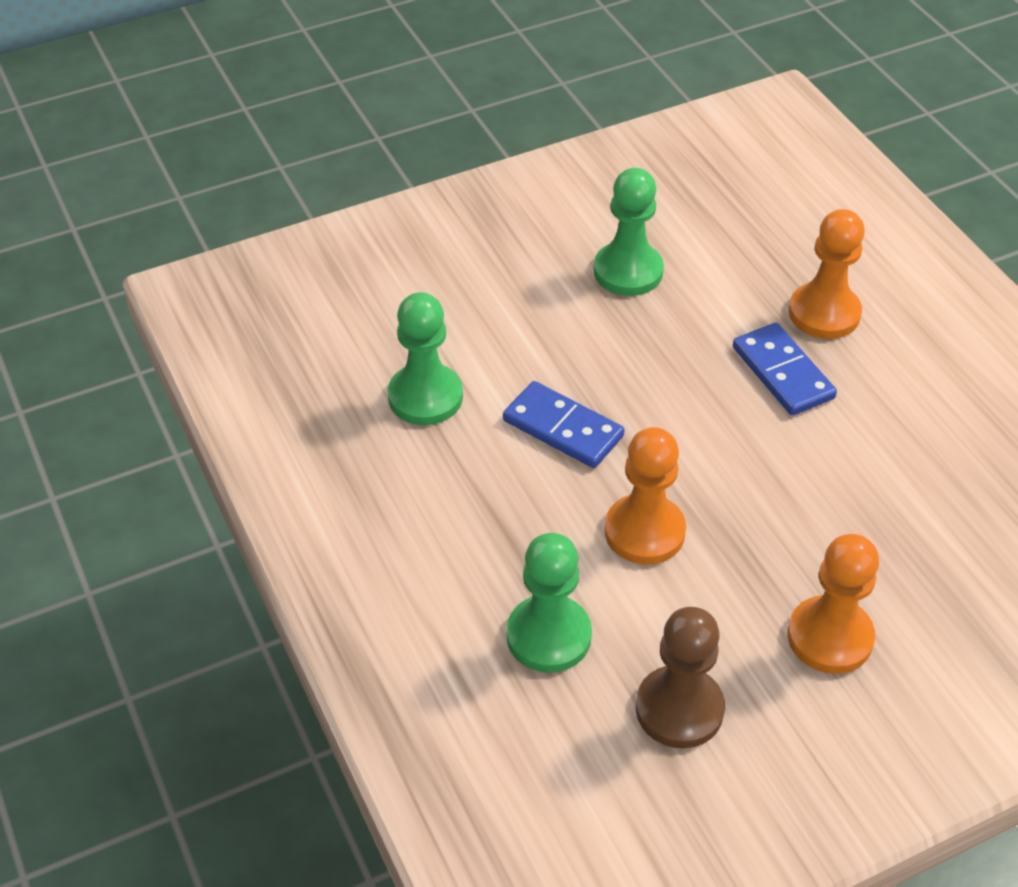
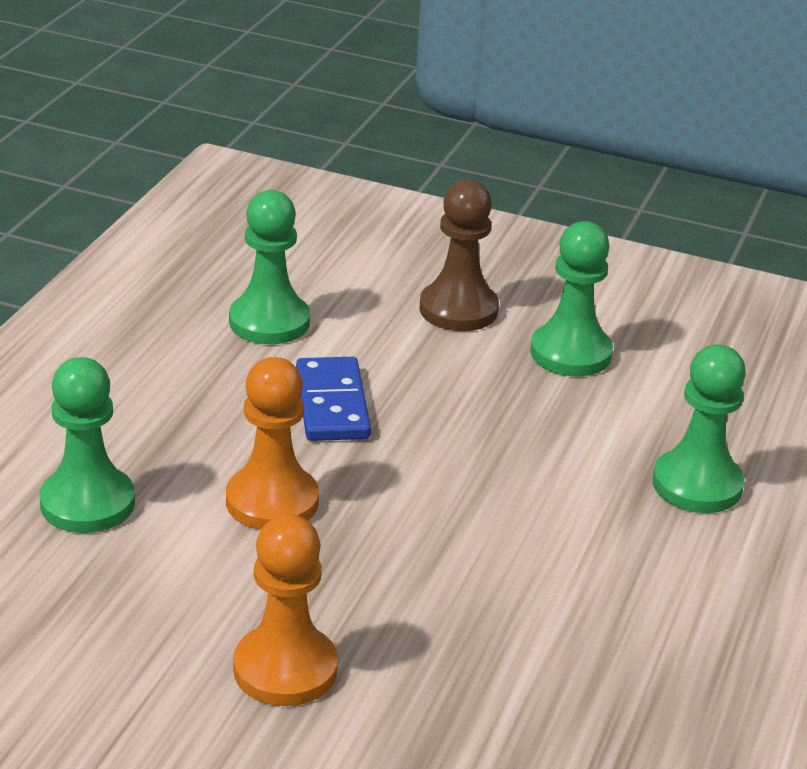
camera: 45 degrees right, 15 degrees down
brown pawn [636,607,725,748] -> brown pawn moved to [420,180,499,331]
blue domino [733,323,837,416] -> none
orange pawn [789,209,865,339] -> green pawn [653,345,746,513]

